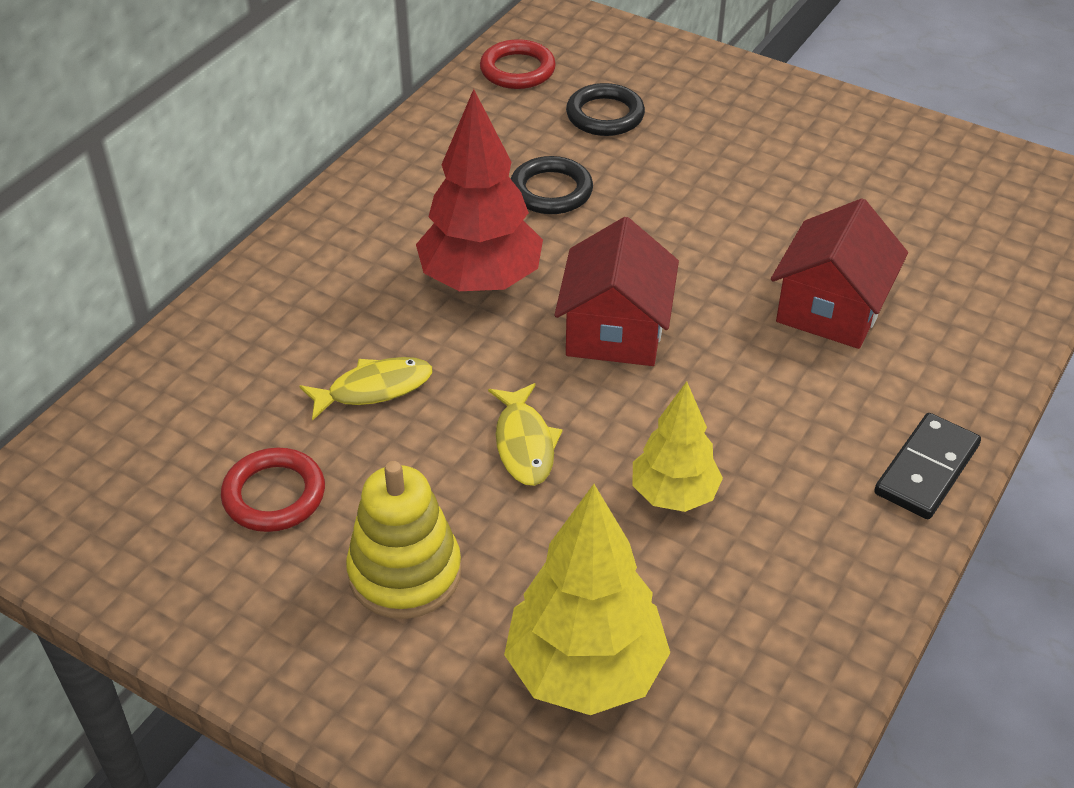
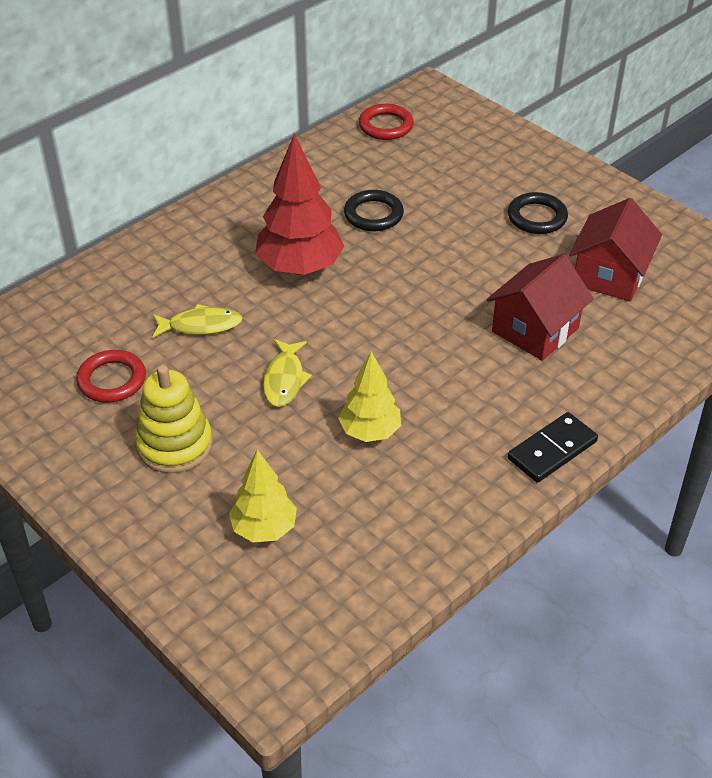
camera: 15 degrees right, 0 degrees up
yellow tree [504,484,670,715] -> yellow tree [229,450,297,542], size x0.62
red house [555,217,679,366] -> red house moved to [569,198,662,301]
black ring [566,83,645,136] -> black ring moved to [508,192,568,234]

